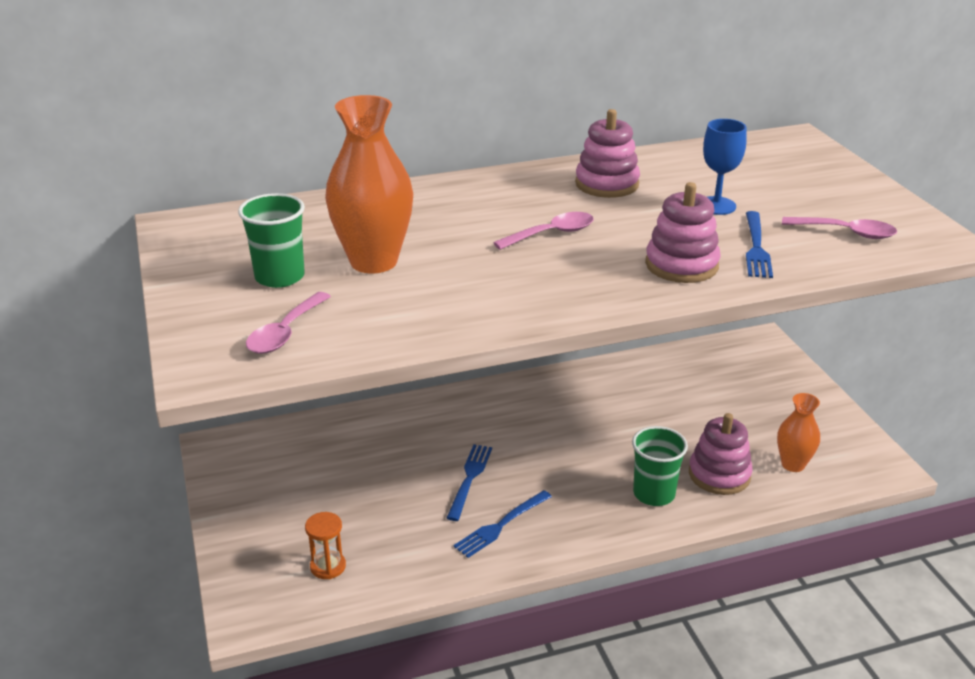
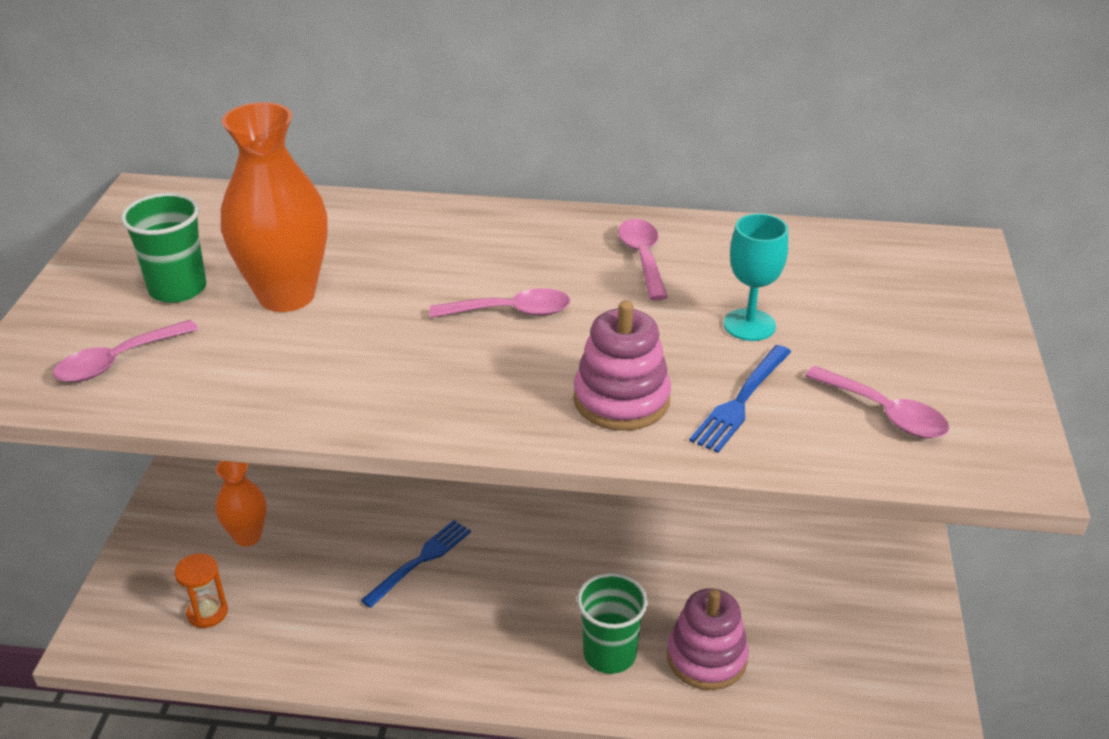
camera: 25 degrees right, 5 degrees up
blue fork [454,490,552,558] -> none
pink stacking toy [575,109,640,198] -> pink spoon [618,219,668,300]
blue goblet [703,119,747,215] -> turquoise goblet [724,214,788,341]
orange vase [777,393,820,472] -> orange vase moved to [216,461,267,547]

